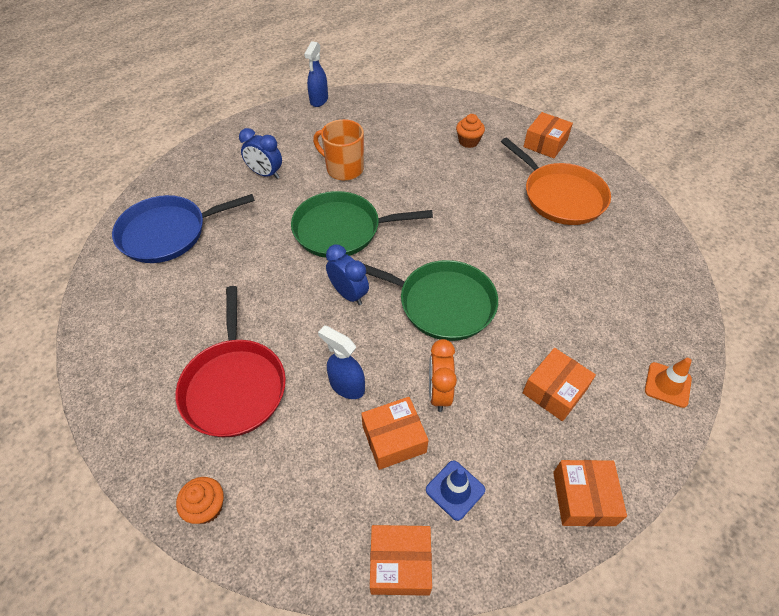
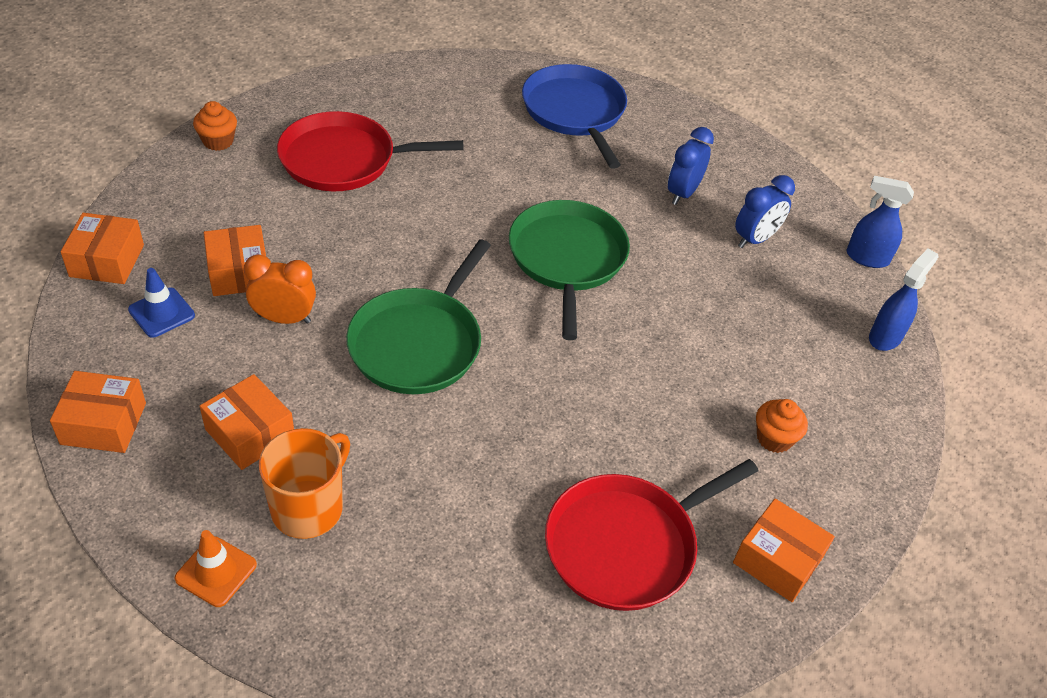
camera: 90 degrees right, 5 degrees down
orange mug [313,119,364,181] -> orange mug moved to [259,428,350,539]
blue spray bottle [318,325,365,399] -> blue spray bottle moved to [869,249,938,351]
blue clock [326,244,369,305] -> blue clock moved to [735,175,795,248]
orange pan [501,137,611,225] -> red pan [545,459,759,611]

